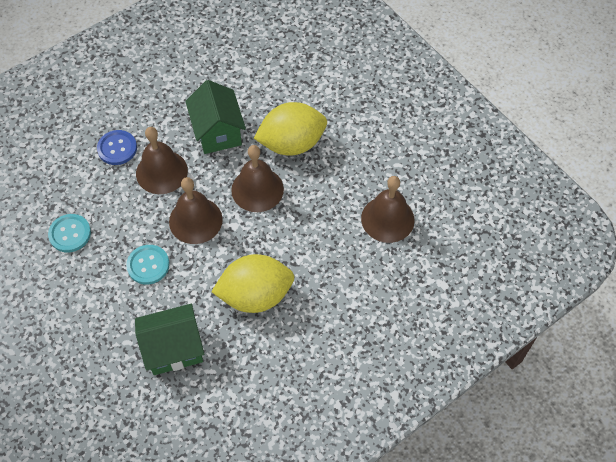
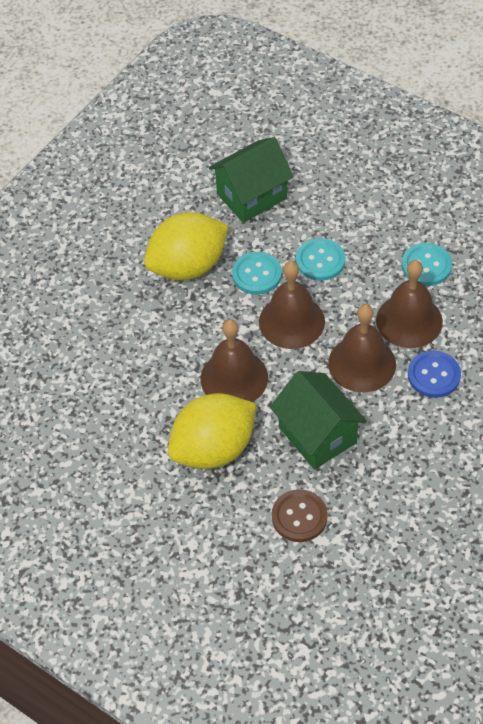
camera: 165 degrees right, 5 degrees down
brown bell [361,176,415,243] -> brown bell moved to [376,260,443,348]
none -> turquoise button [232,252,282,295]
none -> brown button [272,489,328,542]

